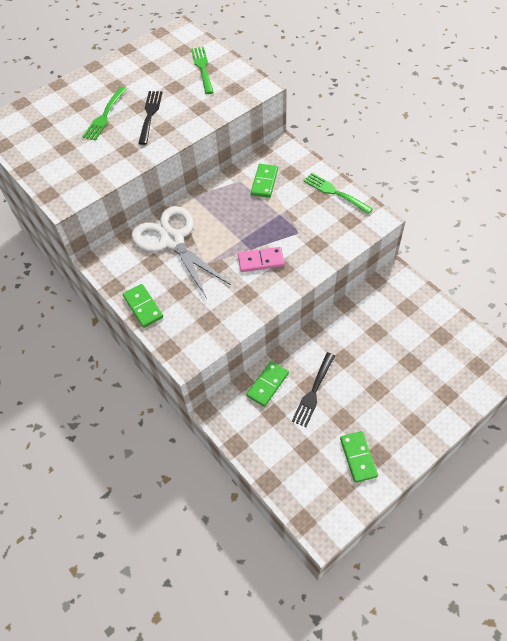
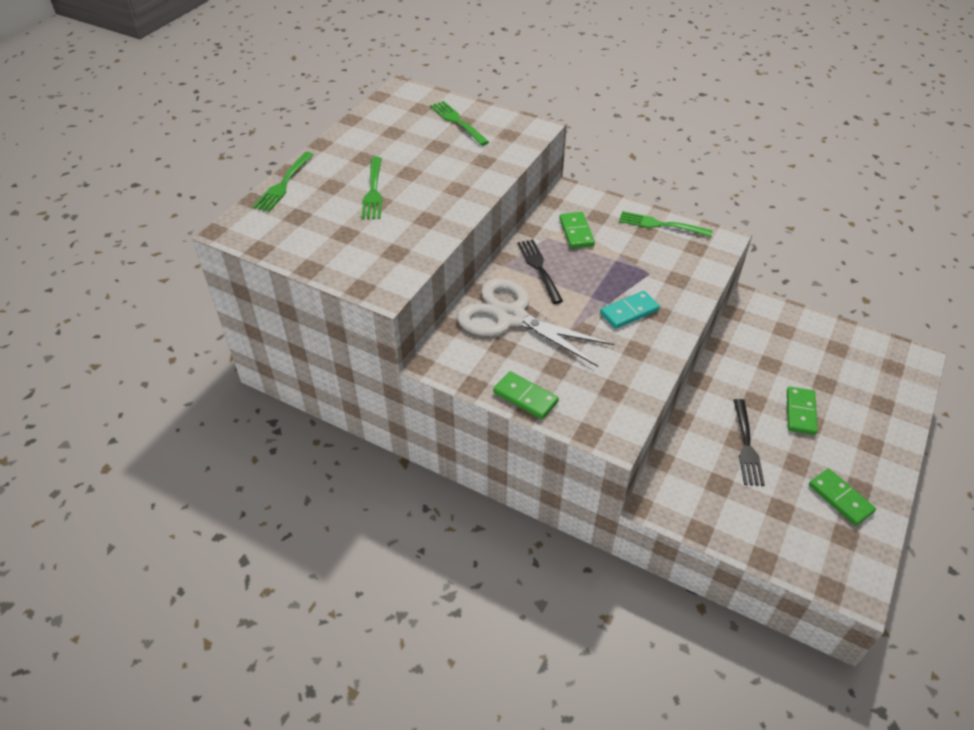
camera: 25 degrees left, 10 degrees down
black fork [138,91,163,145] -> black fork moved to [517,240,563,304]
pink domino [238,247,285,272] -> turquoise domino [600,291,660,329]
green domino [246,361,289,407] -> green domino moved to [787,387,818,435]
none -> green fork [253,152,314,212]

